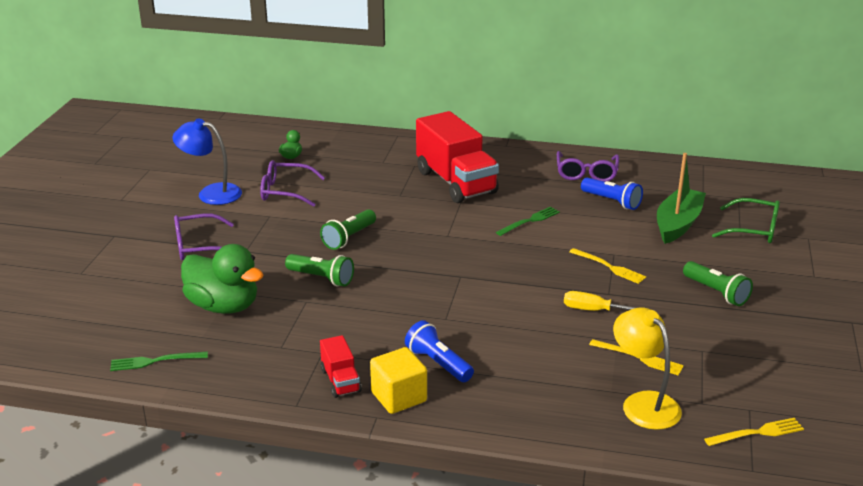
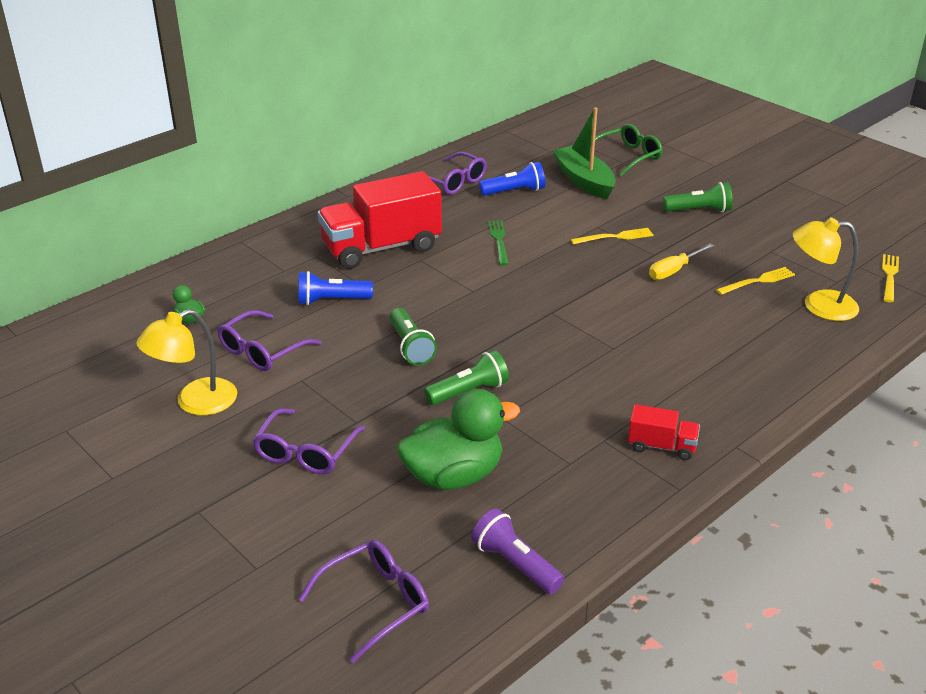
camera: 55 degrees left, 5 degrees up
green fork [110,352,208,371] -> purple flashlight [471,509,564,594]
blue lamp [172,119,242,205] -> yellow lamp [136,309,237,415]
yellow cube [370,347,427,414] -> none
blue flashlight [405,320,474,382] -> blue flashlight moved to [298,271,373,305]
red truck [416,111,499,203] -> red truck turned 150 degrees clockwise [318,171,442,269]
none -> purple glasses [298,540,429,663]

